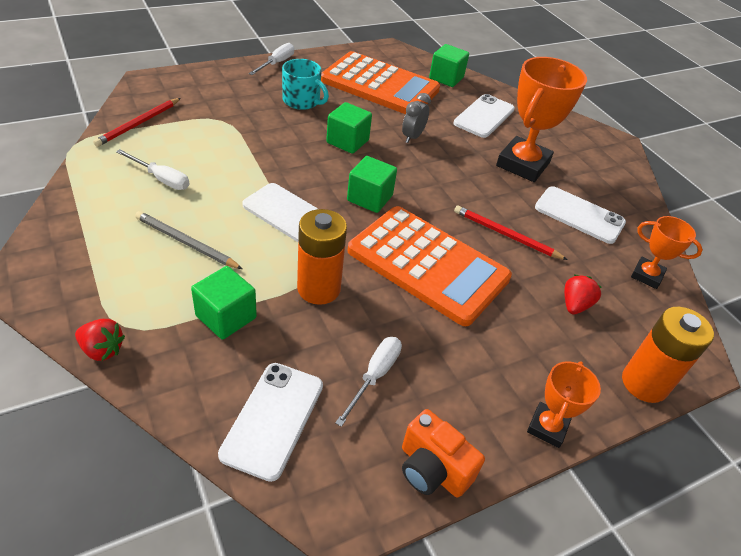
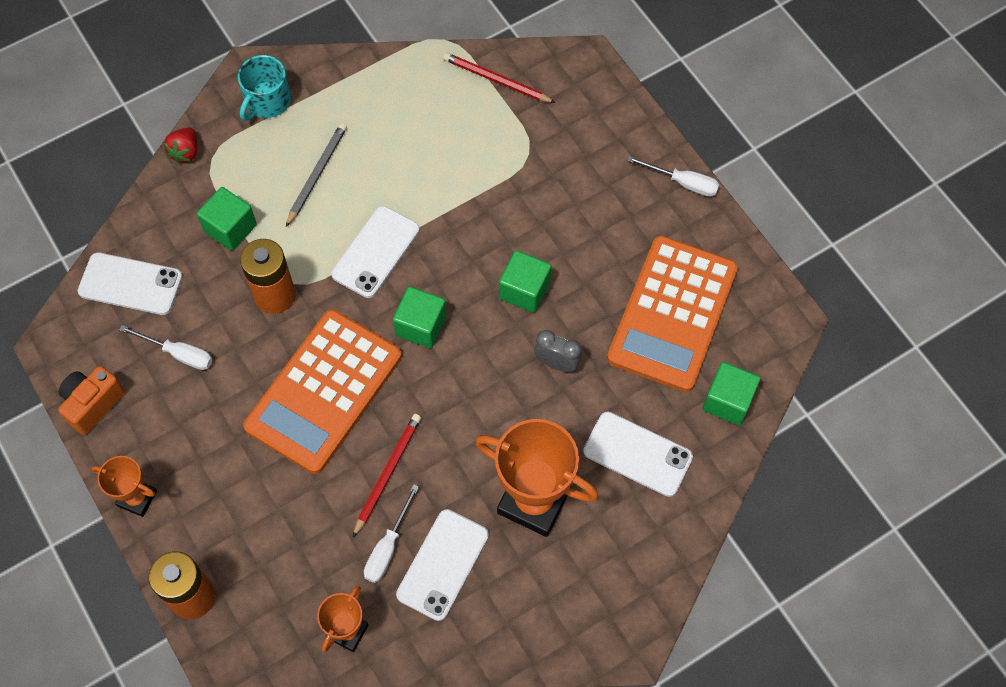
camera: 90 degrees right, 20 degrees up
white screwdriver [116,149,190,190] -> white screwdriver moved to [364,484,419,583]
turquoise mug [282,59,329,110] -> turquoise mug moved to [238,55,291,121]
red strawberry [564,275,602,315] -> none

